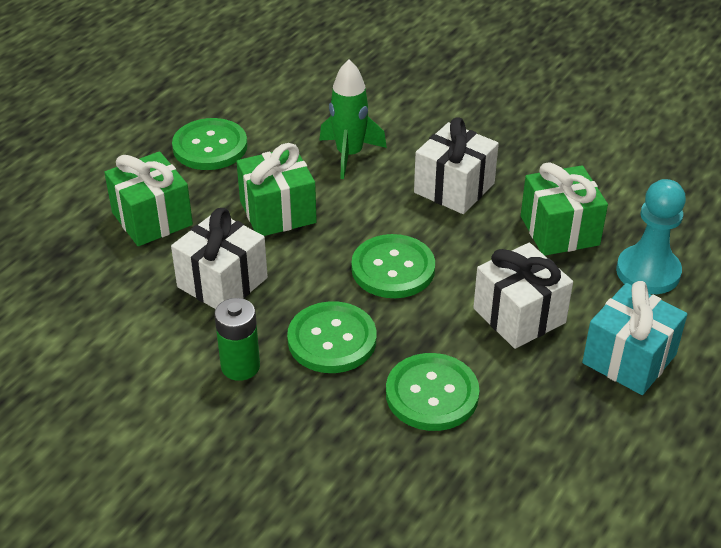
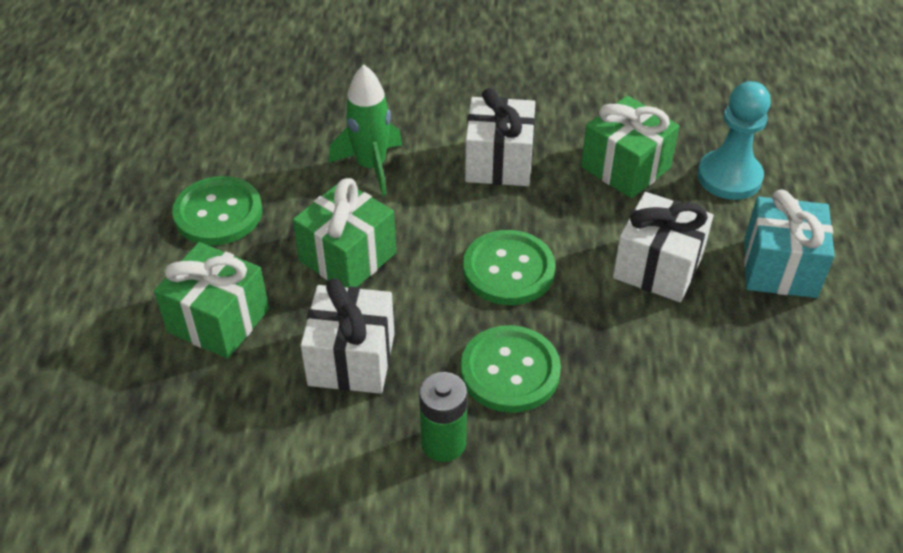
camera: 30 degrees left, 5 degrees up
green button [386,353,479,431] -> none

